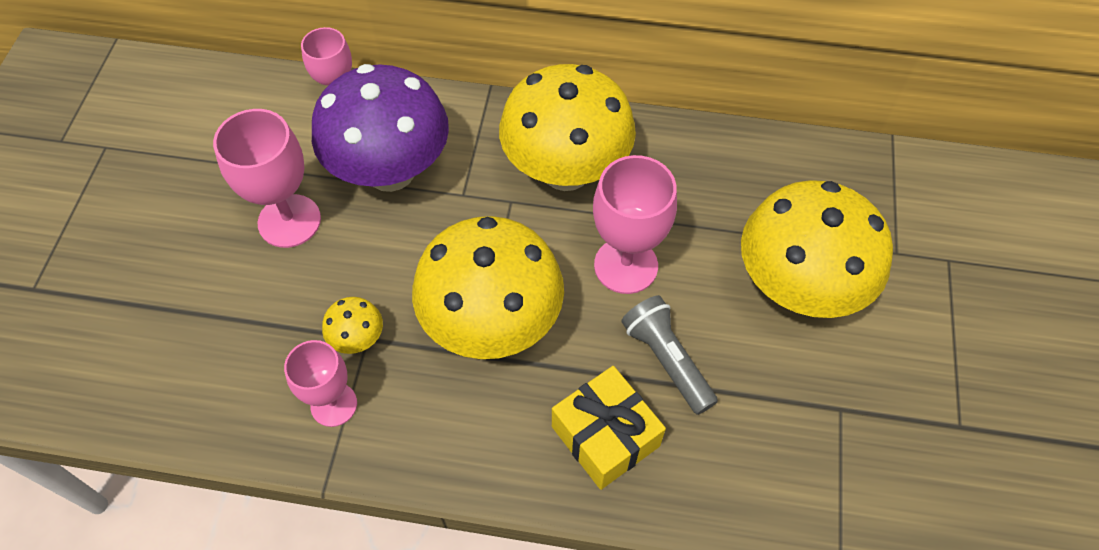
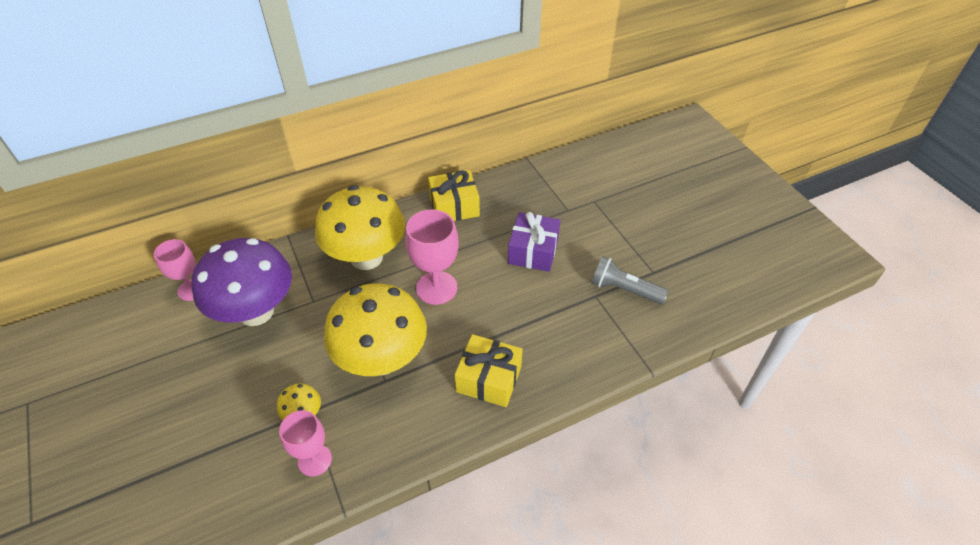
camera: 35 degrees left, 10 degrees down
pink goblet [213,109,321,248] -> none
grey flashlight [621,295,718,415] -> grey flashlight moved to [591,256,669,304]
yellow mushroom [741,180,893,318] -> purple gift [508,212,560,272]
none -> yellow gift [428,170,480,221]

